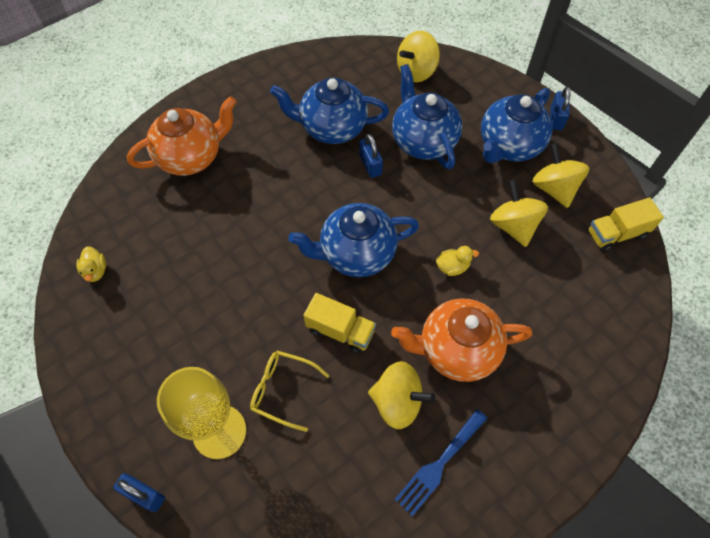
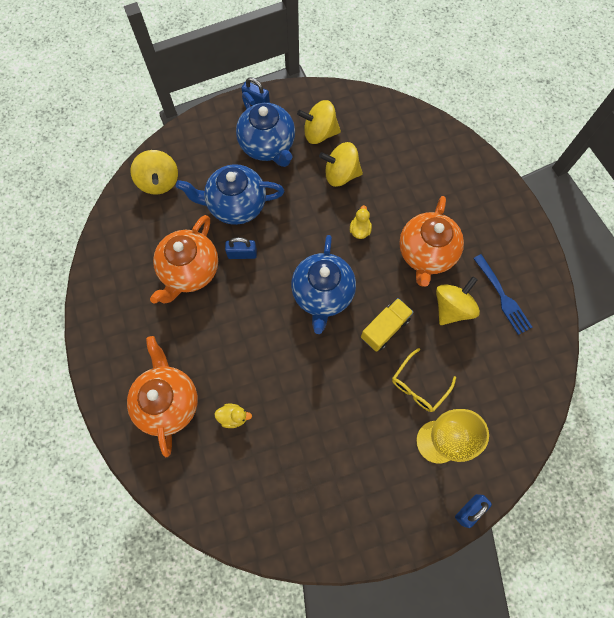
camera: 70 degrees left, 10 degrees up
yellow duck [76,246,106,282] -> yellow duck moved to [214,404,252,428]
blue teapot [270,78,389,144] -> orange teapot [150,215,218,304]
yellow truck [588,198,664,252] -> none

